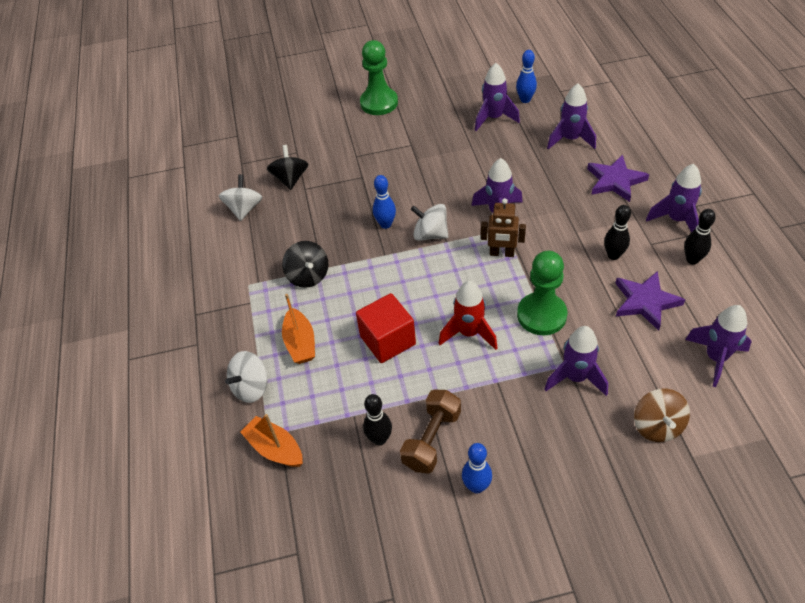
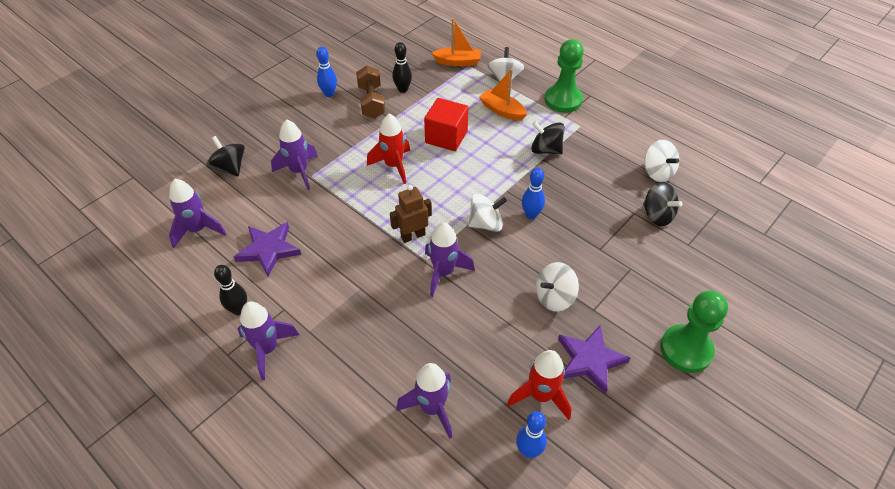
camera: 140 degrees right, 0 degrees up
purple rocket [475,63,520,131] -> red rocket [507,350,571,420]
green pawn [517,251,567,335] -> green pawn moved to [545,39,584,113]
purple star [587,155,649,202] -> purple star moved to [558,325,631,394]
black bowling pin [604,205,631,260] -> none
brown spinning top [634,389,690,442] -> black spinning top [206,136,245,176]
none -> white spinning top [536,262,579,312]

